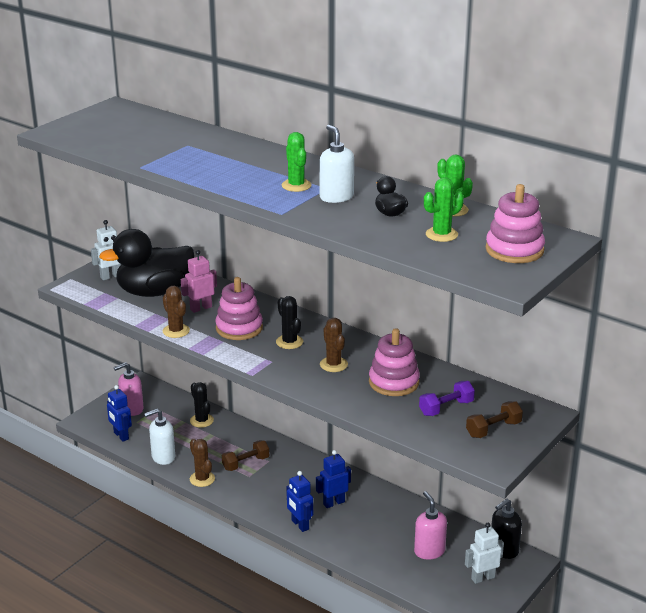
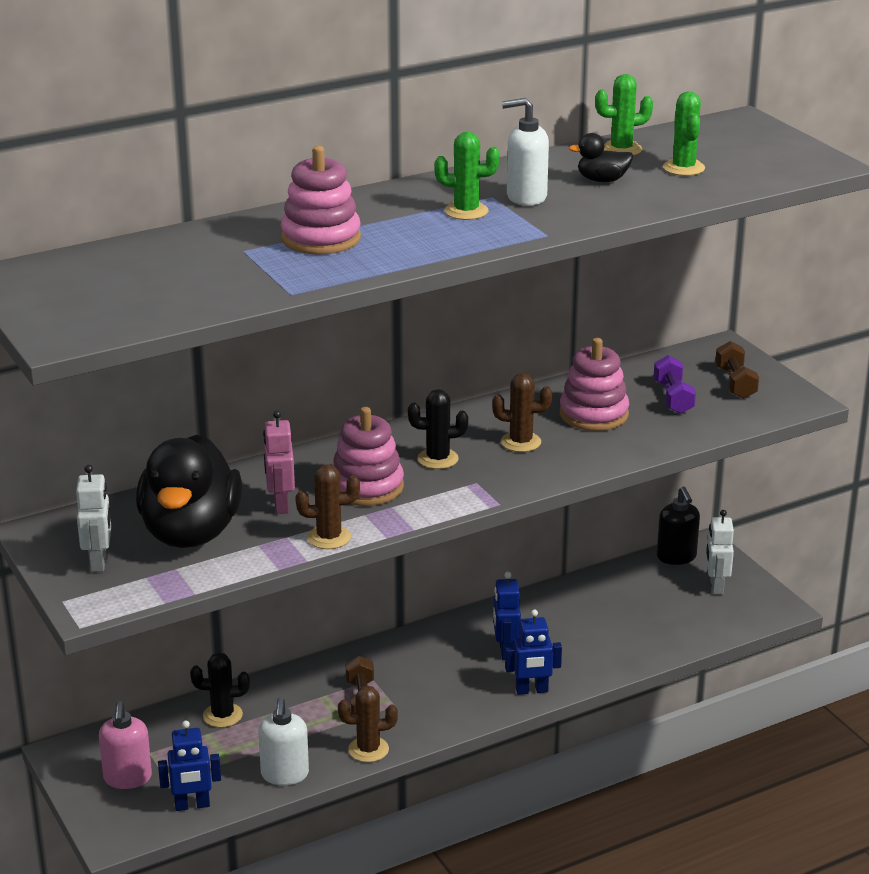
camera: 65 degrees left, 0 degrees up
pink soap dispenser [414,491,447,560] -> none
pink stacking toy [486,184,545,263] -> pink stacking toy moved to [281,146,361,255]

